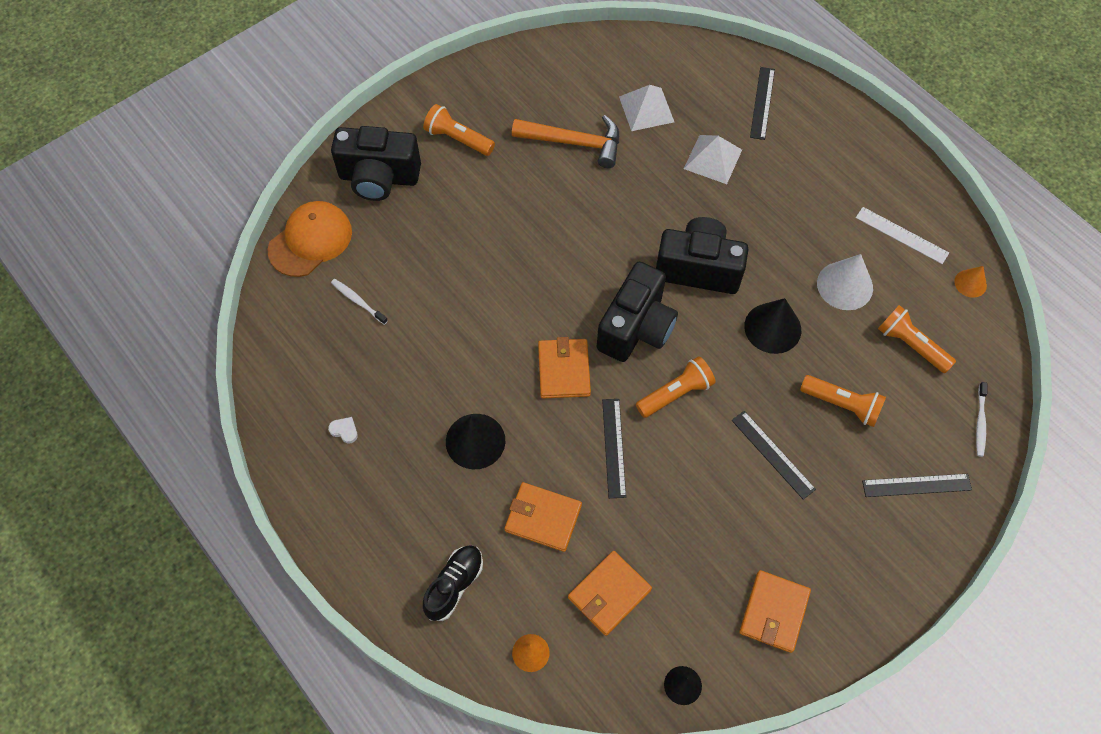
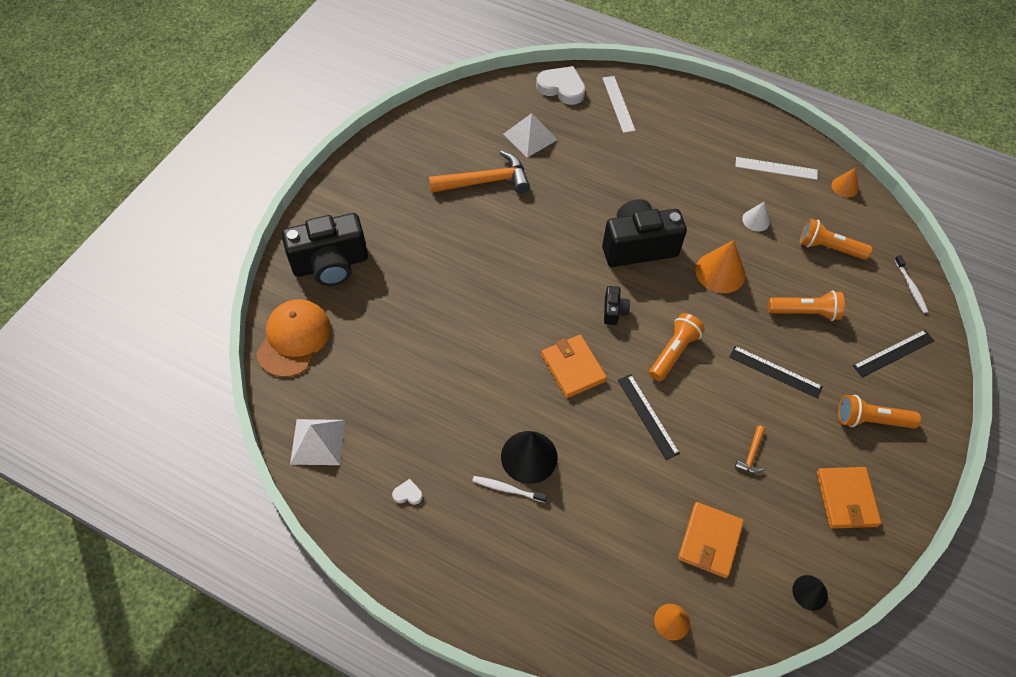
camera: 25 degrees left, 5 degrees down
white toothbrush [331,279,388,325] -> white toothbrush moved to [472,476,547,503]
orange flashlight [423,104,495,156] -> orange flashlight moved to [838,395,921,429]
black shoe [423,545,483,621] -> none
orange wallet [504,482,582,552] -> none
black camera [597,262,678,362] -> black camera [604,286,630,325], size x0.44
white pyramid [684,135,742,184] -> white pyramid moved to [290,419,345,465]
black cone [744,298,801,354] -> orange cone [696,240,745,293]
black ruler [750,67,775,140] -> white ruler [603,76,636,133]
white cone [817,254,873,310] -> white cone [742,202,770,232], size x0.57
none -> white heart [536,66,585,105]
none -> orange hammer [735,425,765,474]

